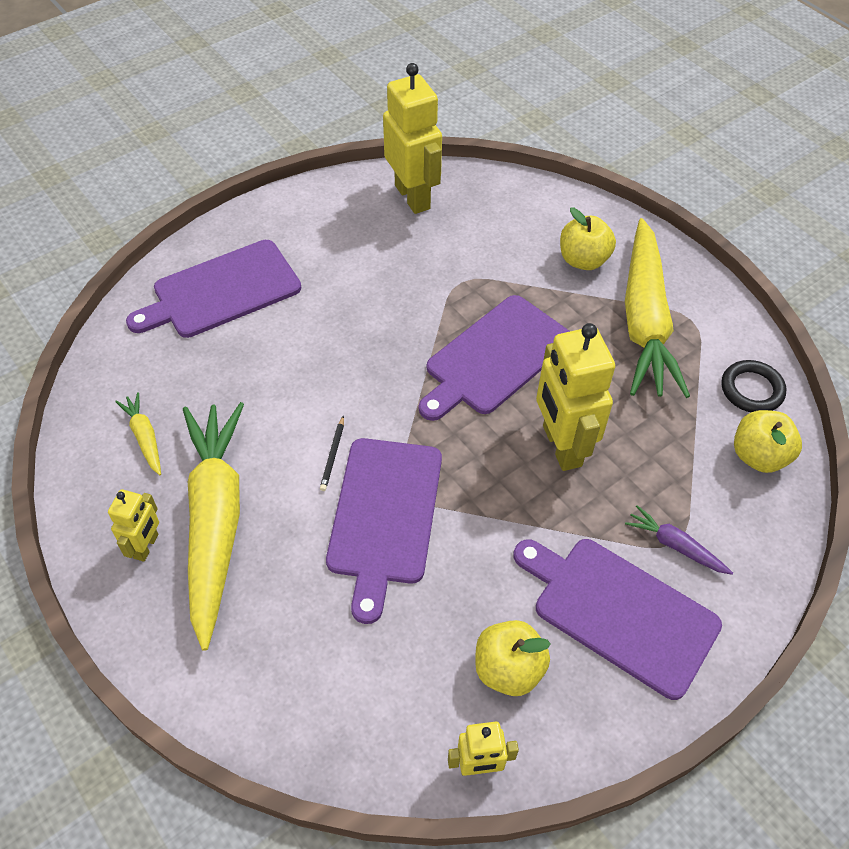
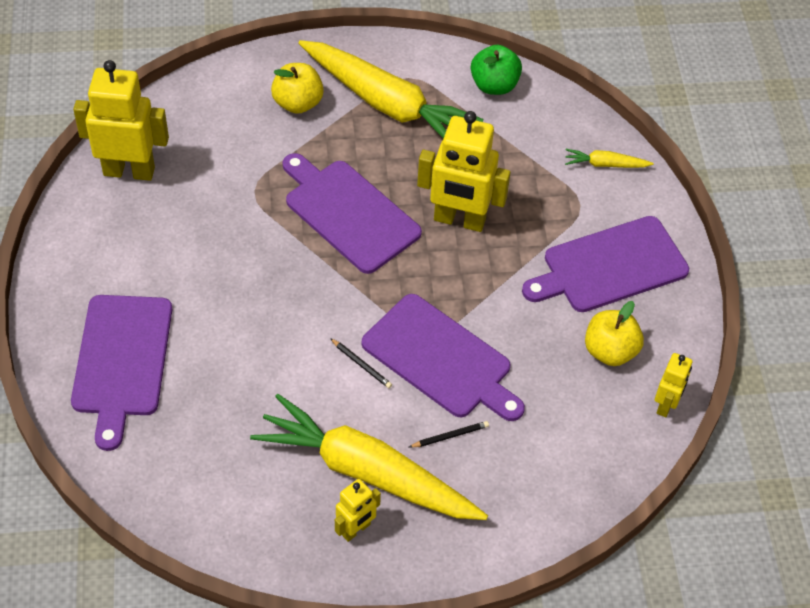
camera: 60 degrees left, 0 degrees up
yellow robot [108,489,159,562] -> yellow robot turned 90 degrees clockwise [335,479,381,542]
yellow carrot [115,392,161,475] -> yellow carrot moved to [565,149,654,168]
purple cutting board [419,295,570,421] -> purple cutting board turned 150 degrees clockwise [283,153,422,274]
purple carrot [625,505,733,575] -> none
black ring [721,360,786,412] -> green apple [471,45,522,95]
yellow apple [734,410,802,473] -> none
none -> black pencil [409,421,489,448]

